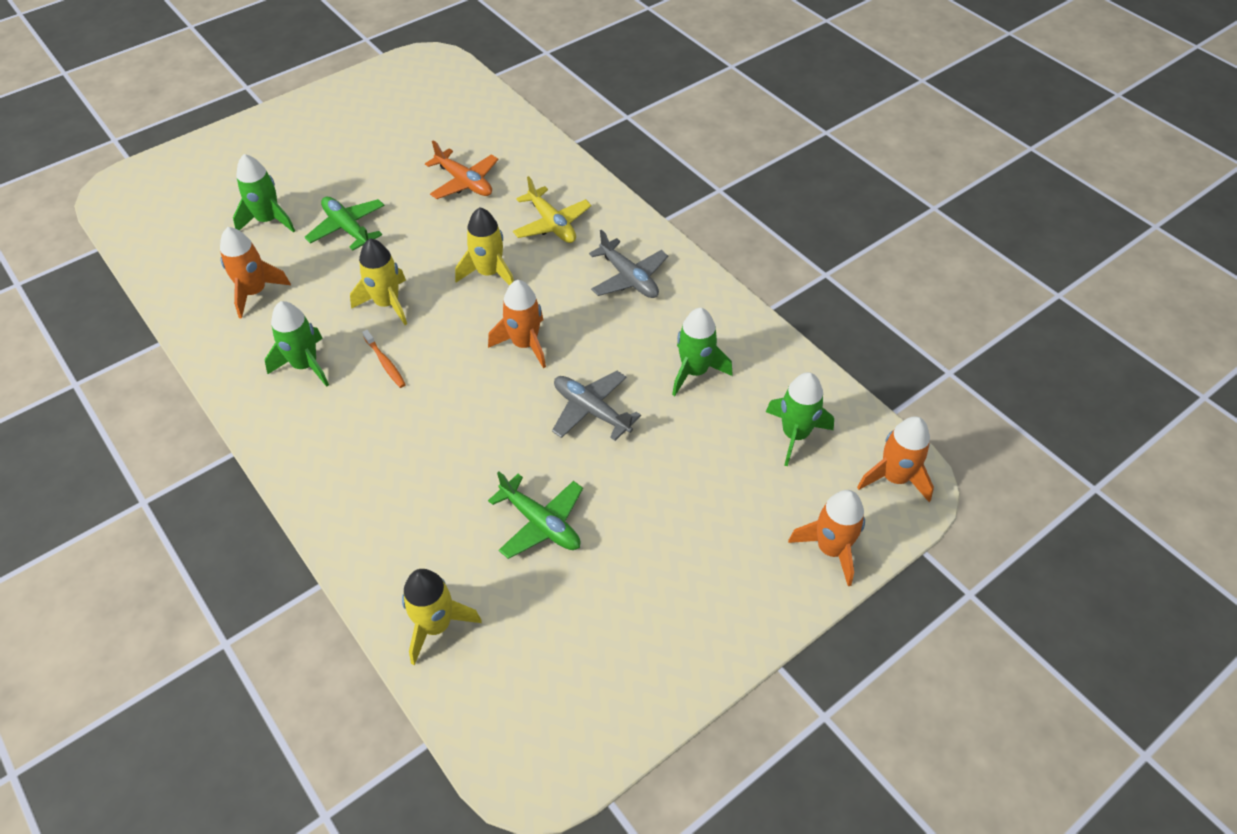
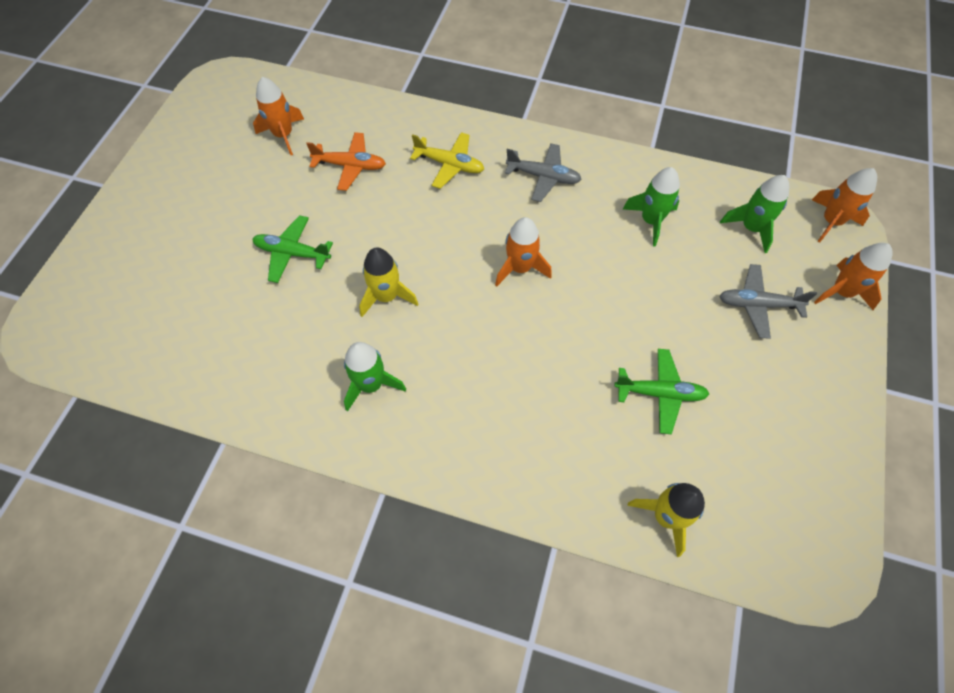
camera: 35 degrees left, 10 degrees up
orange rocket [220,227,291,318] -> orange rocket moved to [253,77,304,155]
green rocket [233,154,295,233] -> none
orange toothbrush [362,330,406,388] -> none
yellow rocket [455,207,514,286] -> none
grey plane [552,371,641,441] -> grey plane moved to [719,264,817,339]

